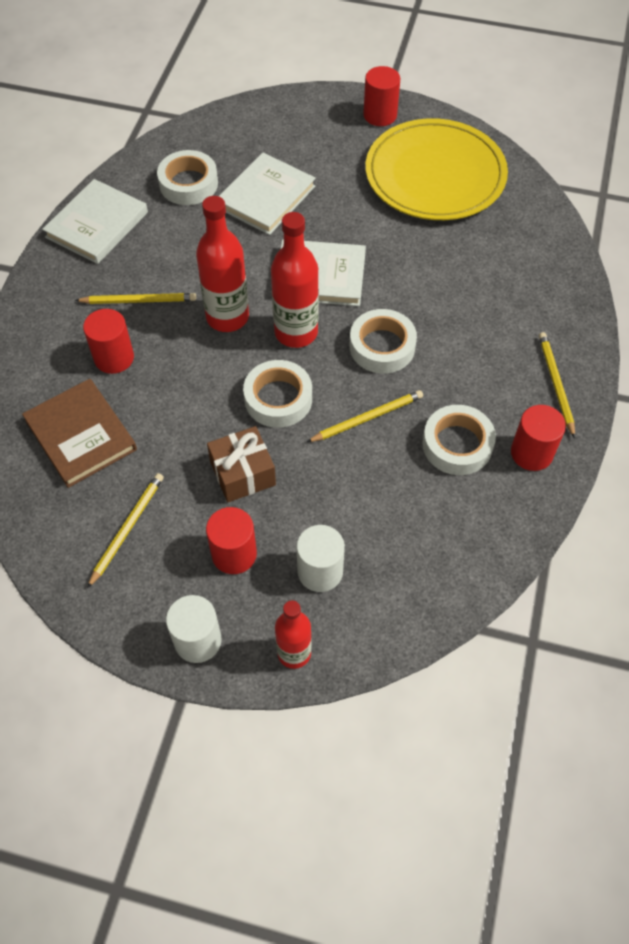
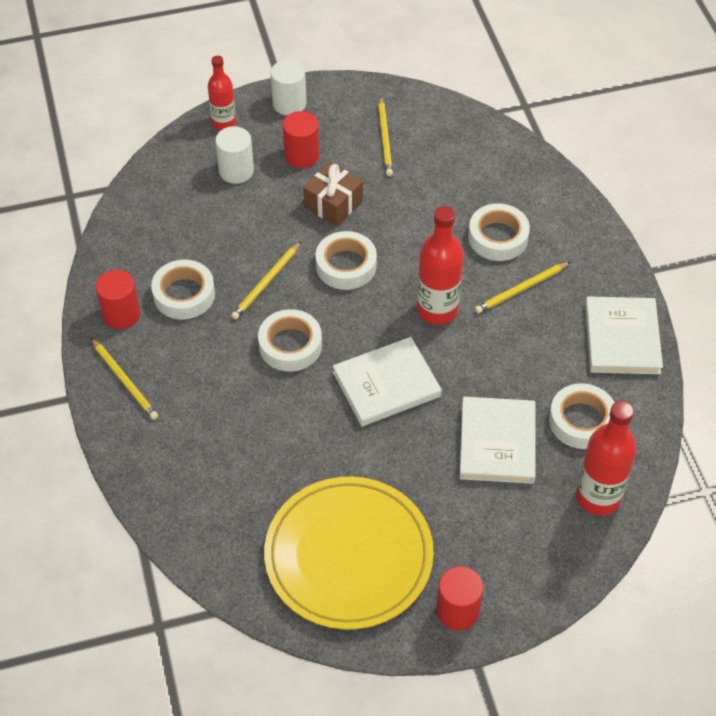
camera: 150 degrees right, 5 degrees down
brown book [22,379,137,488] -> none
red cylinder [83,309,134,374] -> white tape [468,204,530,261]
red bottle [271,212,319,348] -> red bottle moved to [576,401,637,516]

